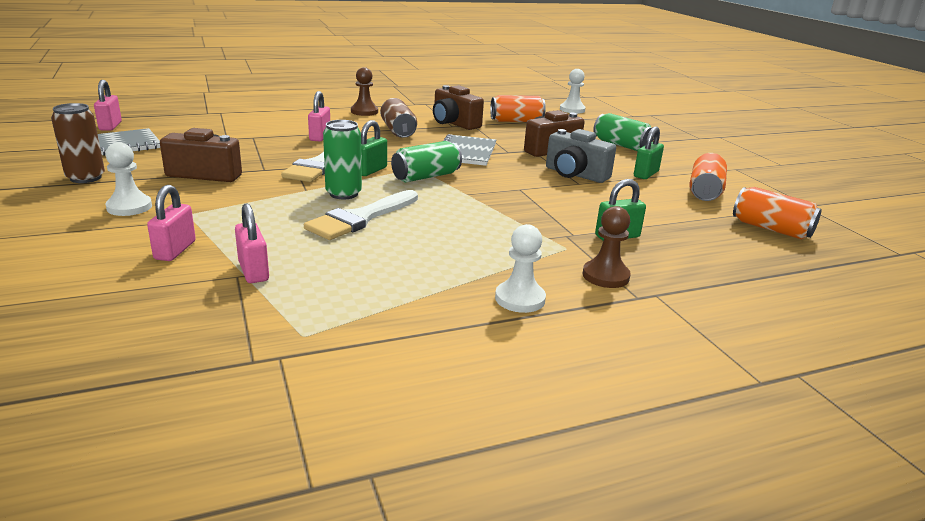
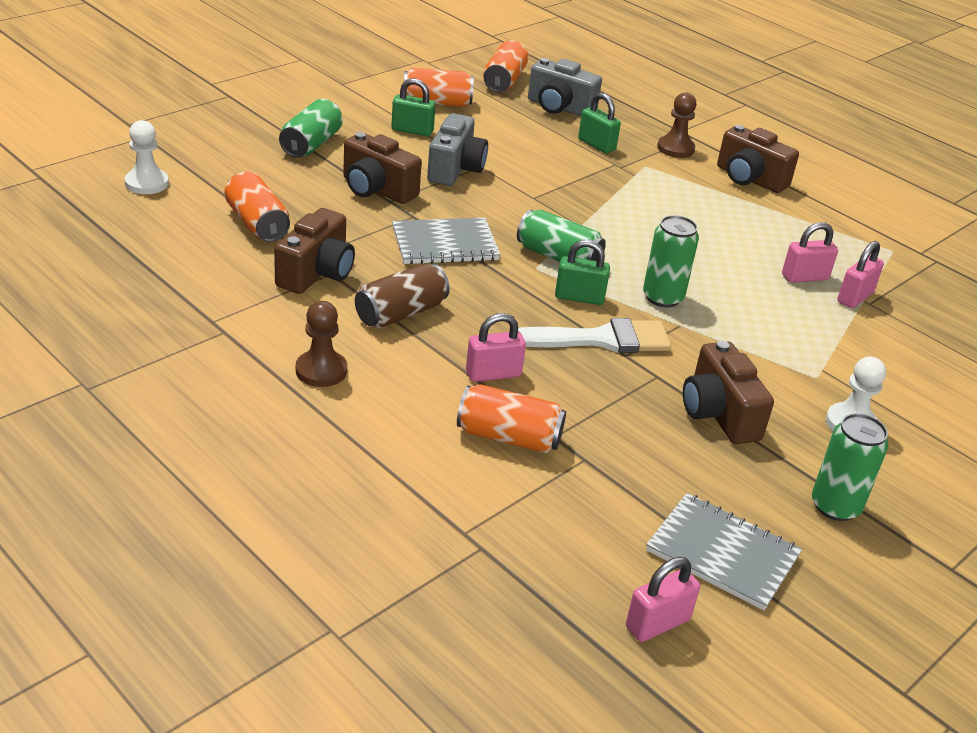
camera: 115 degrees left, 10 degrees up
brown can [51,103,105,183] -> green can [812,413,888,521]
pink padlock [147,185,196,261] -> pink padlock moved to [782,222,838,283]
white brush [304,190,418,240] -> none
white pawn [495,224,546,313] -> brown camera [717,125,799,193]
none -> orange can [457,384,566,453]
none -> grey camera [528,58,602,116]

